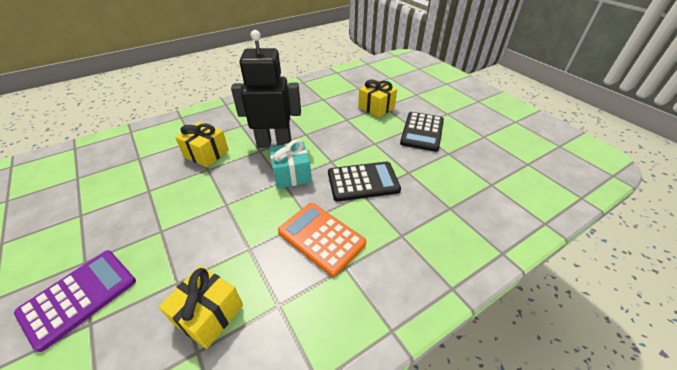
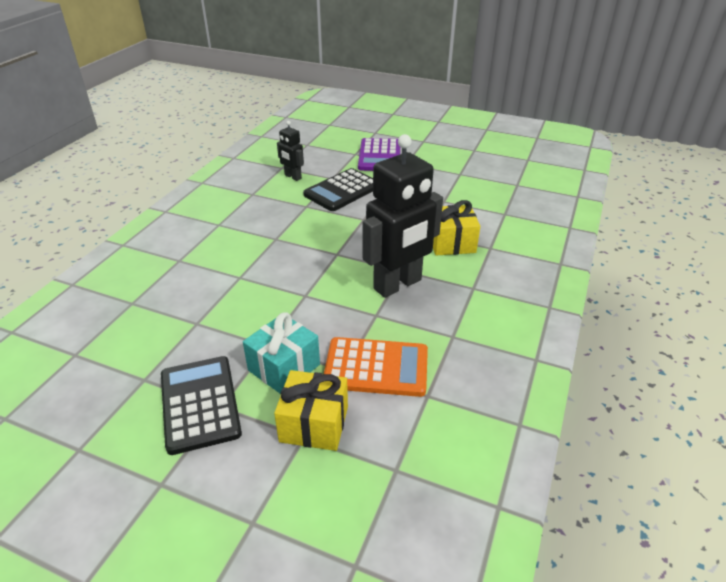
camera: 145 degrees right, 5 degrees down
yellow gift [158,266,243,349] -> black robot [277,121,304,181]
turquoise gift [269,140,312,189] -> turquoise gift moved to [243,312,320,394]
orange calculator [278,203,366,277] -> orange calculator moved to [324,337,428,397]
black calculator [328,161,401,201] -> black calculator moved to [303,168,373,211]

